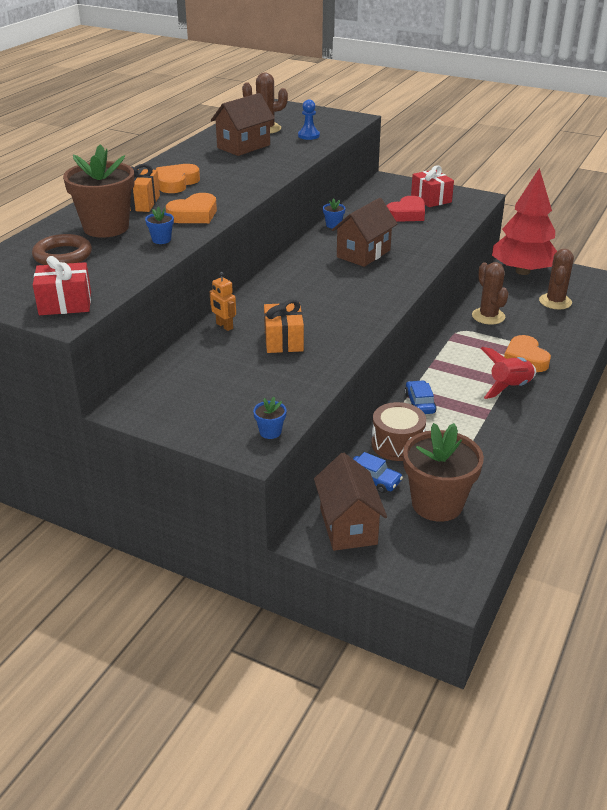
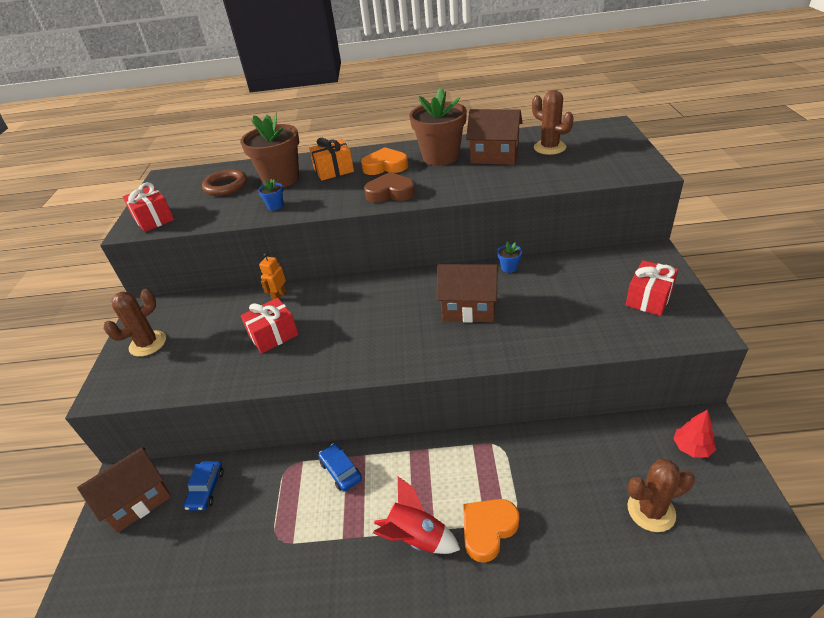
camera: 65 degrees right, 5 degrees up
orange heart [166,193,217,223] -> none
blue flower pot [253,397,287,439] -> none
orange gift [264,300,304,353] -> red gift [241,298,299,353]
blue pawn [298,99,320,140] -> none
brown drum [371,402,426,461] -> none
red heart [386,196,425,222] -> none
brown flower pot [403,423,484,522] -> brown flower pot moved to [409,88,467,166]
blue car [405,380,437,414] -> blue car turned 90 degrees counterclockwise [318,444,362,491]
brown cactus [472,262,509,325] -> brown cactus moved to [104,289,166,357]
red tree [492,168,557,275] -> red tree [673,410,716,457], size x0.41
none -> brown heart [364,172,415,203]

